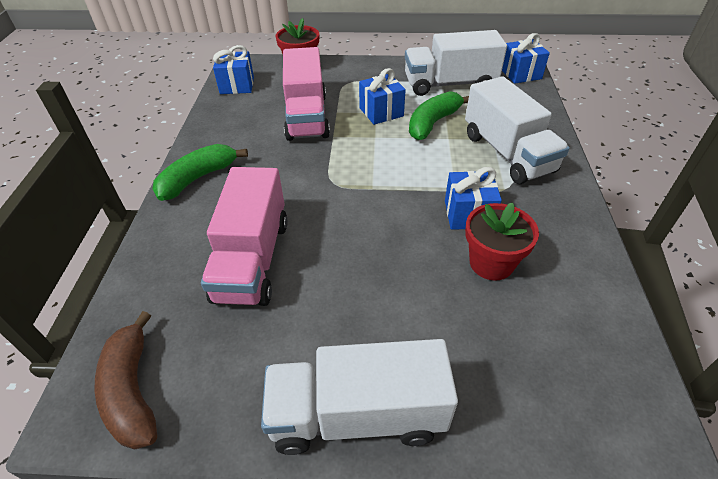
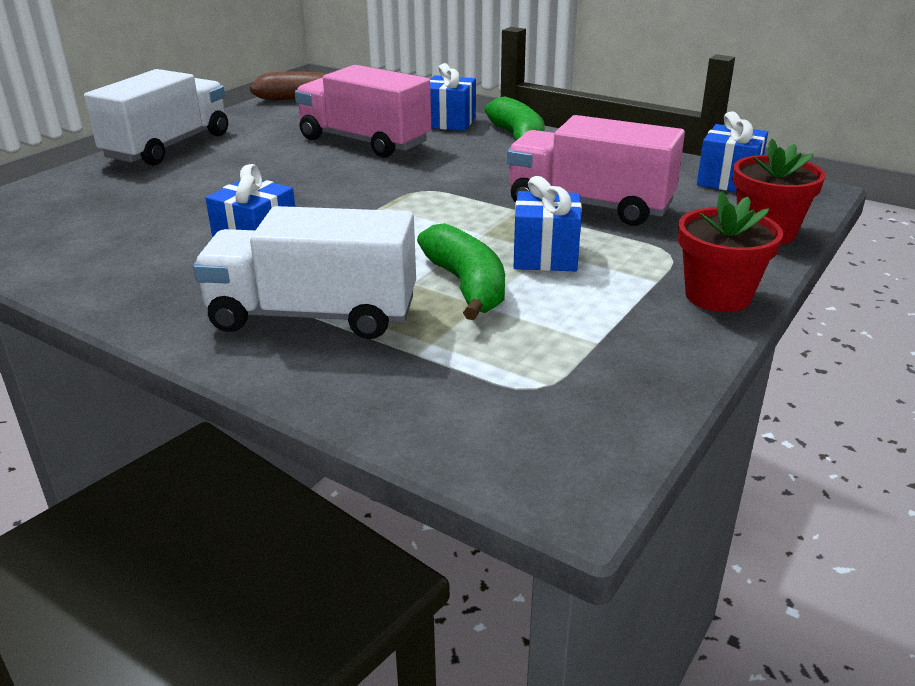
camera: 120 degrees right, 15 degrees down
white truck [405,30,507,96] -> none
red flower pot [465,202,539,280] -> red flower pot moved to [678,191,783,312]
blue gift [502,33,550,84] -> blue gift moved to [430,63,476,131]

